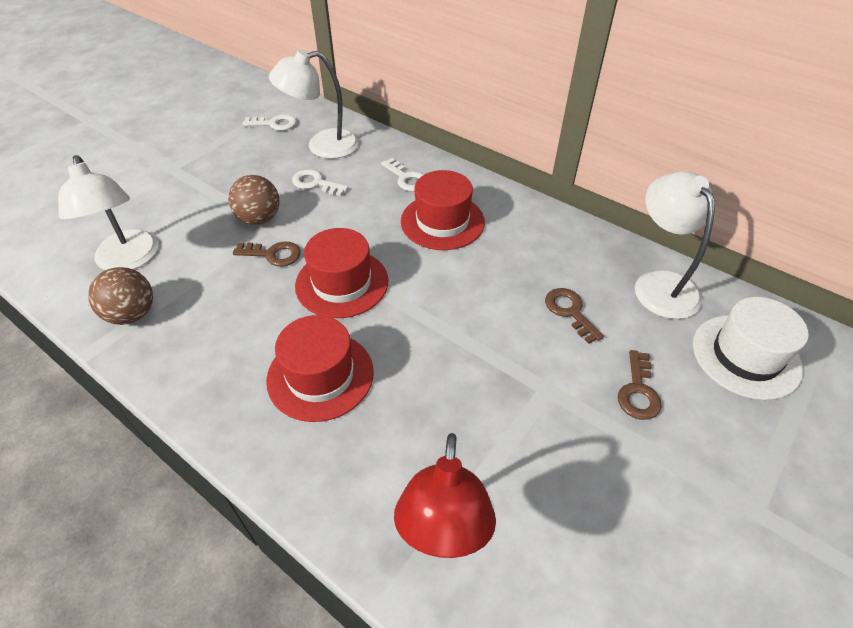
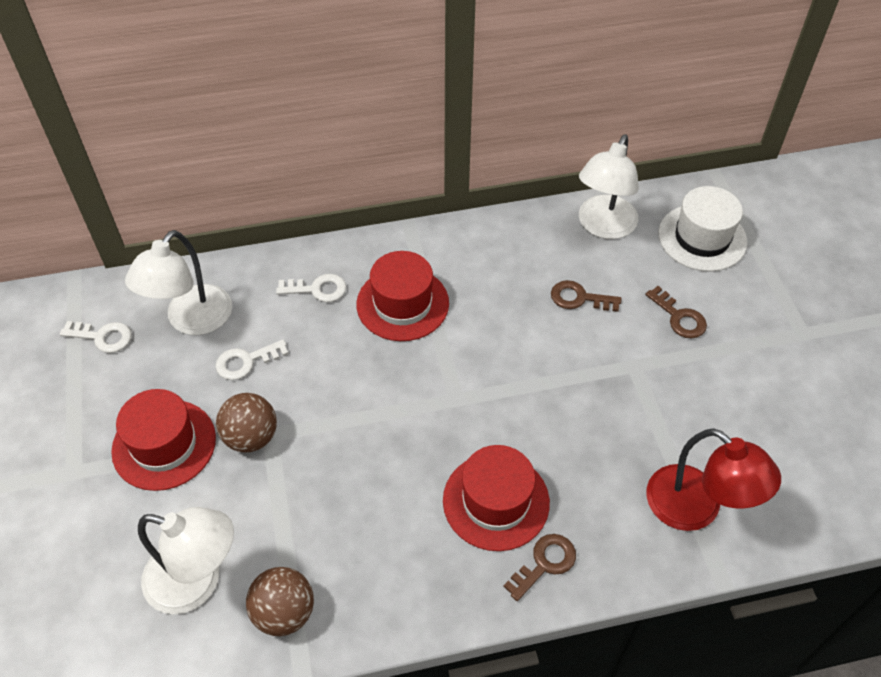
camera: 50 degrees left, 5 degrees up
brown key [233,242,301,267] -> brown key moved to [503,534,576,601]
white key [243,114,297,131] -> white key turned 60 degrees clockwise [60,321,132,353]
red hat [295,228,388,318] -> red hat moved to [111,389,216,491]
white lamp [635,171,715,319] -> white lamp turned 90 degrees counterclockwise [579,134,639,239]

